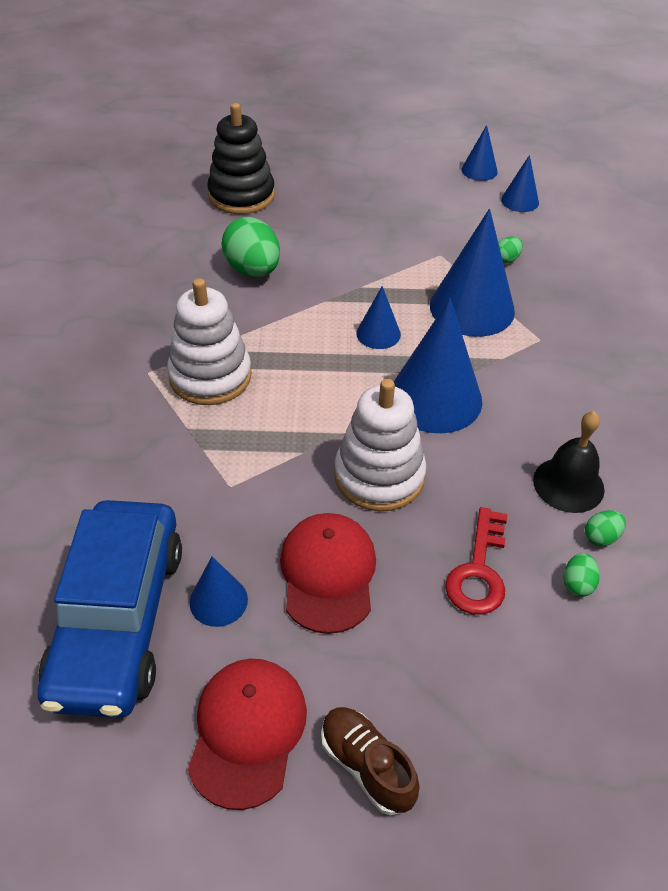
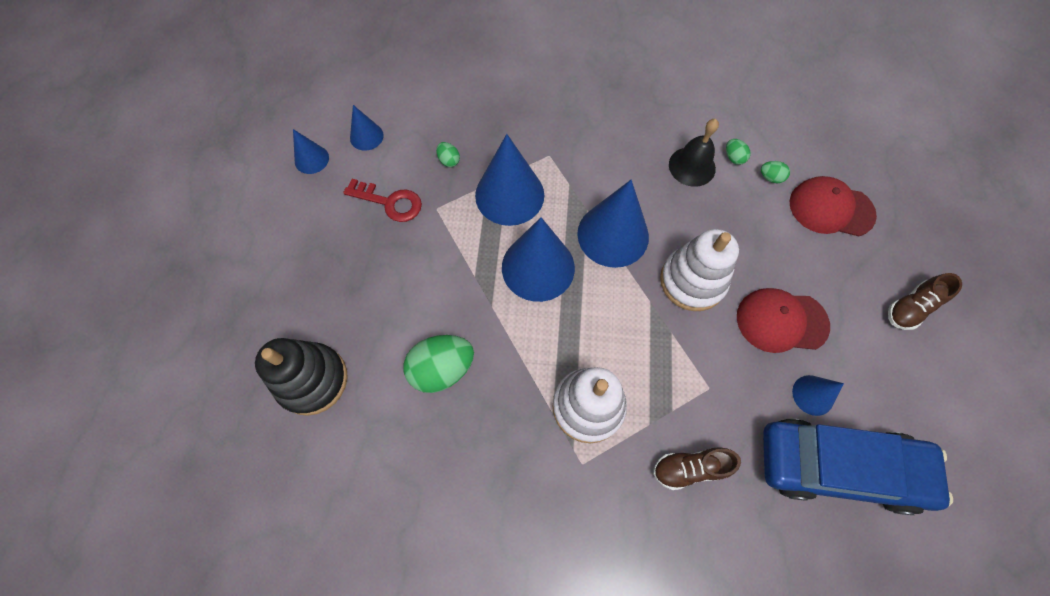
camera: 85 degrees left, 20 degrees up
red cap [188,659,307,810] -> red cap moved to [790,176,877,236]
blue cone [356,286,401,349] -> blue cone [502,217,575,302], size x1.97
red key [445,507,507,615] -> red key moved to [343,179,422,222]
none -> brown shoe [653,447,741,490]

